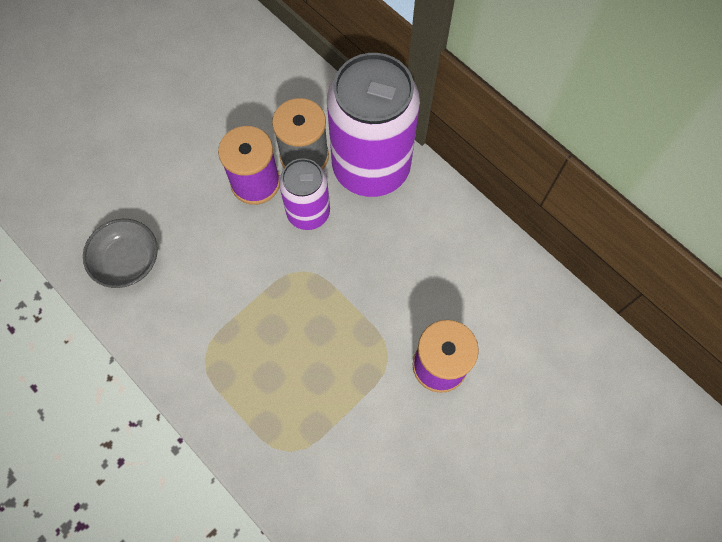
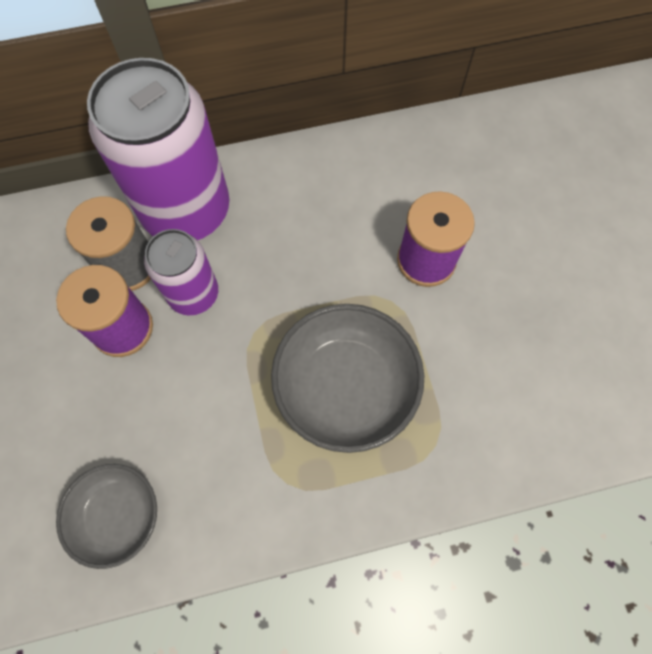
camera: 60 degrees left, 0 degrees up
none -> grey bowl [271,304,424,453]

